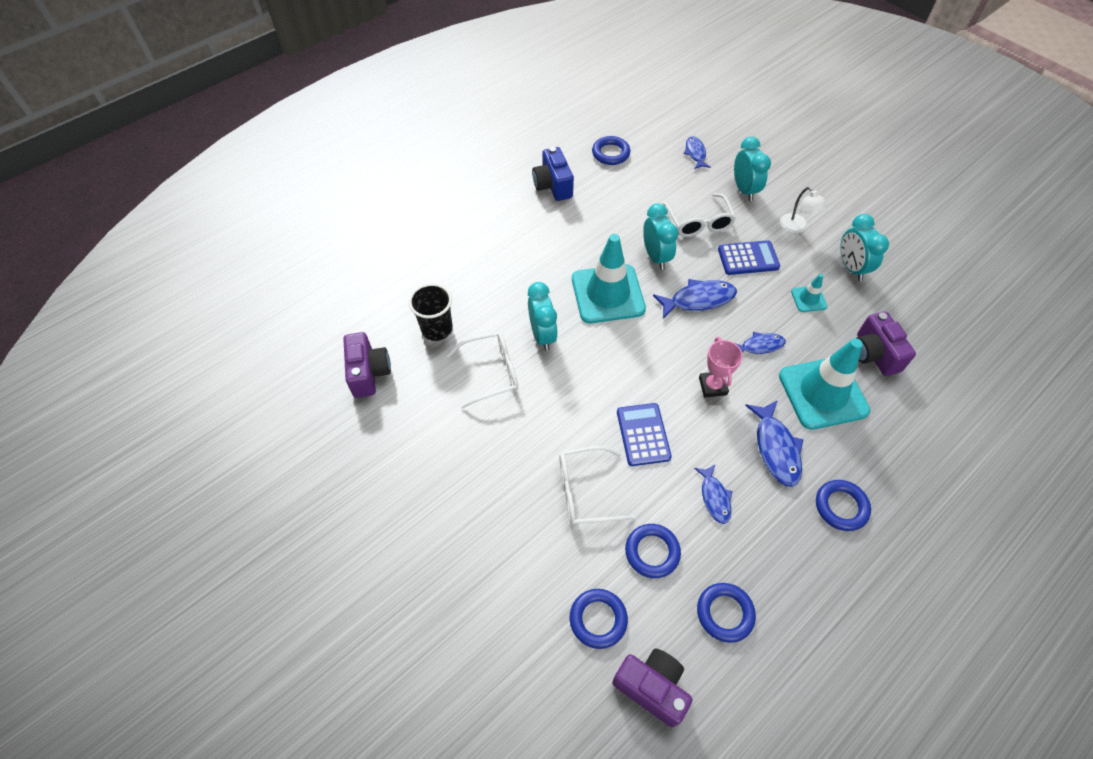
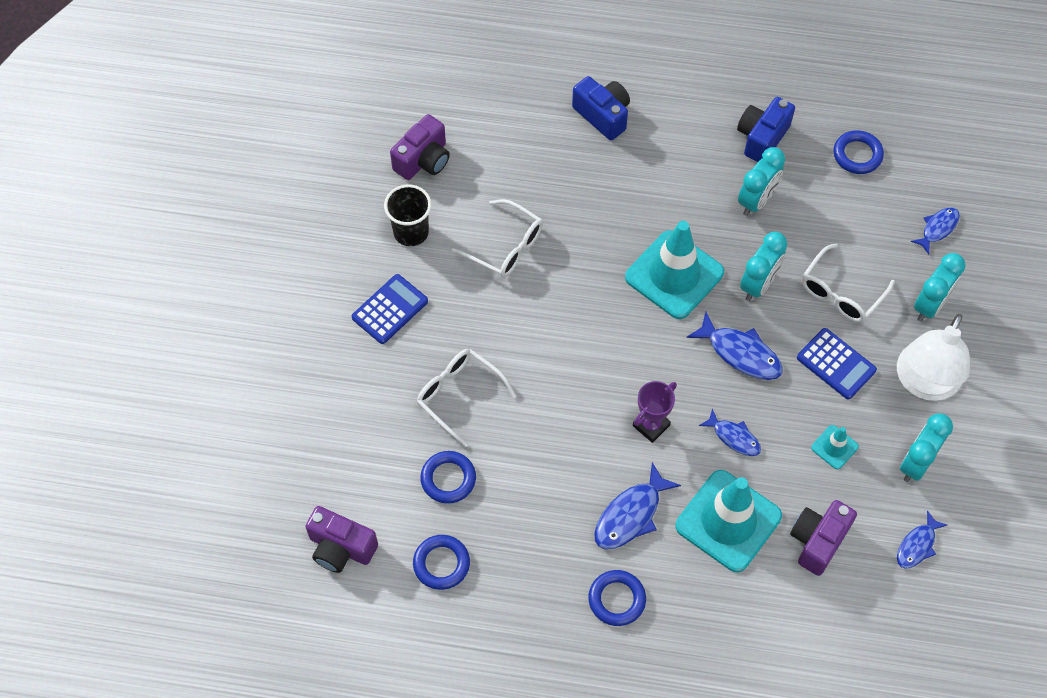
camera: 50 degrees right, 5 degrees up
black cup [409,283,453,341] -> black cup moved to [384,185,431,246]
turquoise clock [528,282,558,351] -> turquoise clock moved to [738,147,785,216]
blue ring [570,589,628,649] -> none
purple camera [612,649,692,727] -> purple camera turned 120 degrees clockwise [305,506,378,573]
blue calculator [617,403,672,466] -> blue calculator moved to [352,274,428,344]
blue fish [694,464,732,524] -> blue fish moved to [897,510,947,569]
pink trophy [699,337,743,397] -> purple trophy [633,381,677,443]
white lamp [780,187,827,233] -> white lamp [897,314,970,401], size x1.91
none -> blue camera [572,76,630,140]

